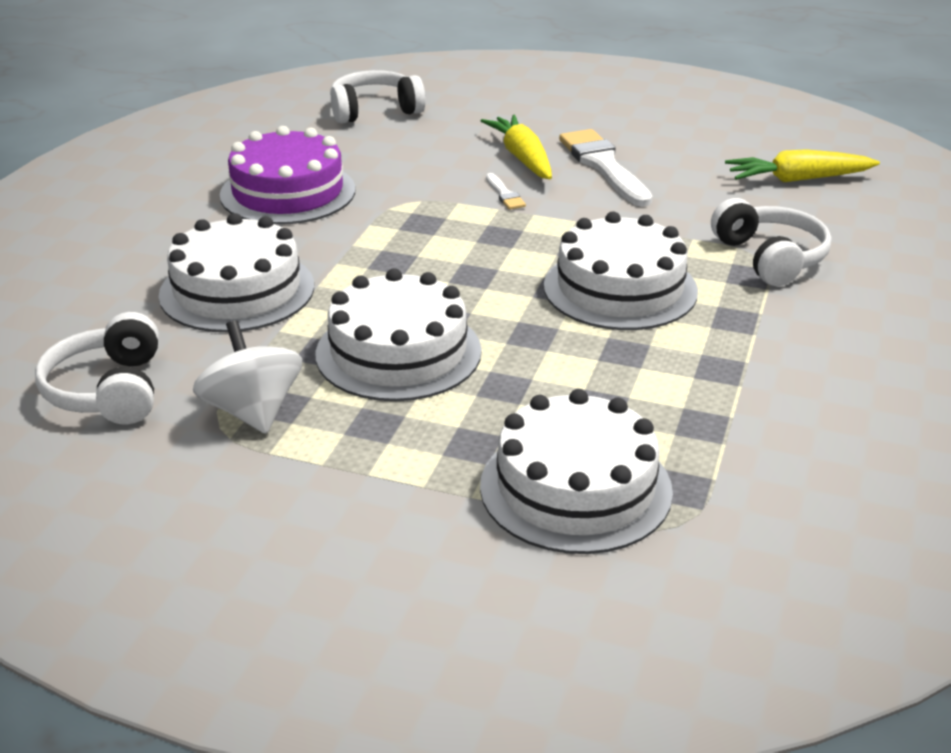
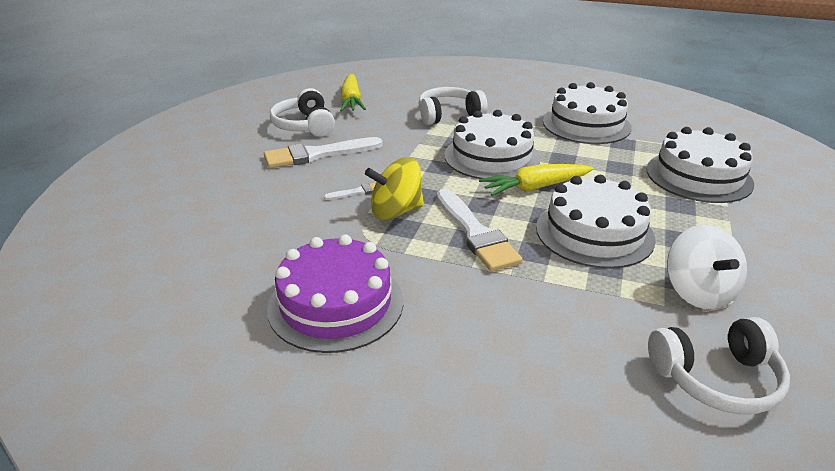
camera: 90 degrees left, 0 degrees up
white cake [159,213,314,332] -> white cake moved to [543,82,632,144]
white spinning top [193,320,303,434] -> white spinning top turned 75 degrees counterclockwise [667,225,747,309]
white headphones [330,70,426,124] -> white headphones moved to [270,88,335,137]
yellow carrot [481,115,552,179] -> yellow carrot moved to [479,164,594,196]
none -> yellow spinning top [365,157,424,220]
none -> white brush [437,188,523,271]

